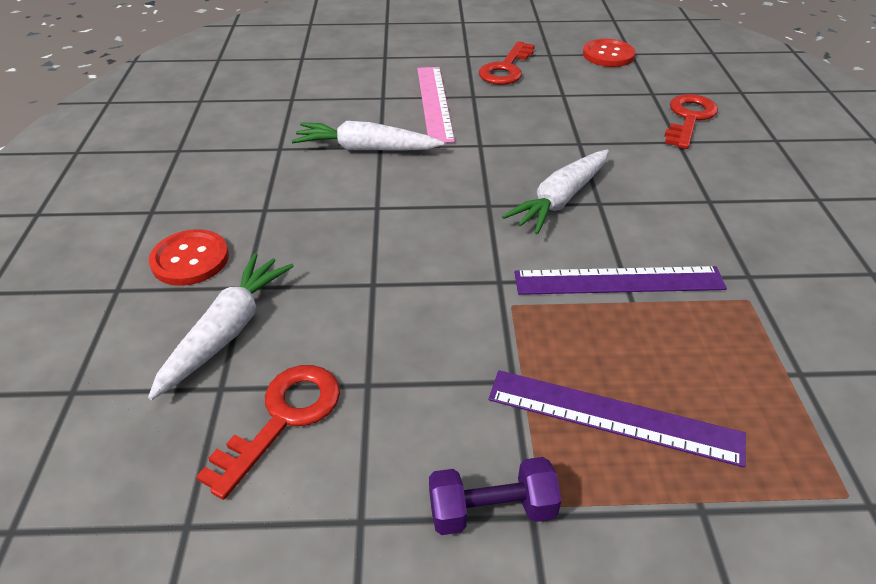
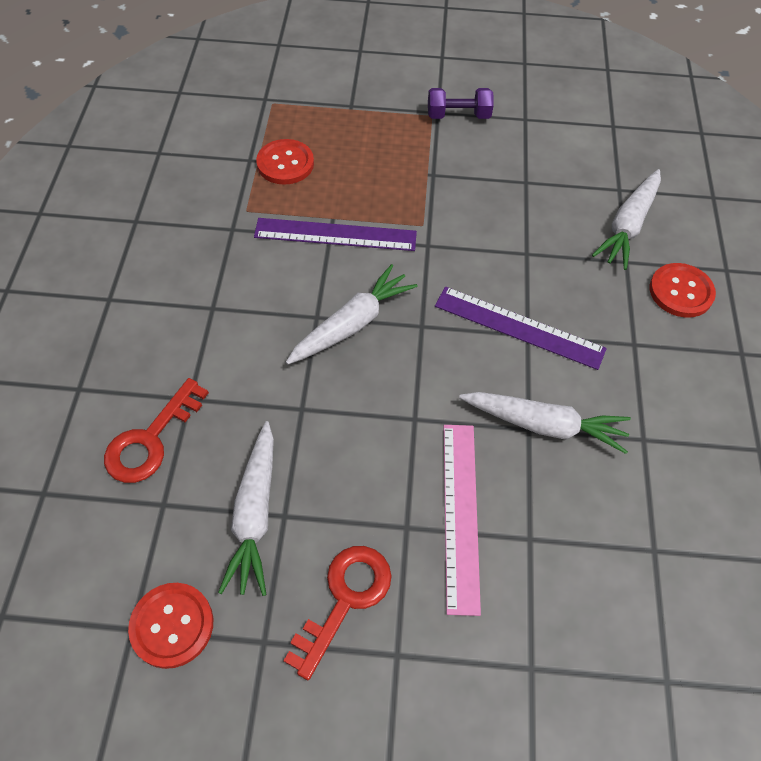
camera: 175 degrees left, 15 degrees up
red key [196,365,340,500] -> none
purple ruler [488,370,746,468] -> purple ruler moved to [435,286,607,370]
none -> white carrot [218,421,274,596]
none -> red button [256,139,314,185]

